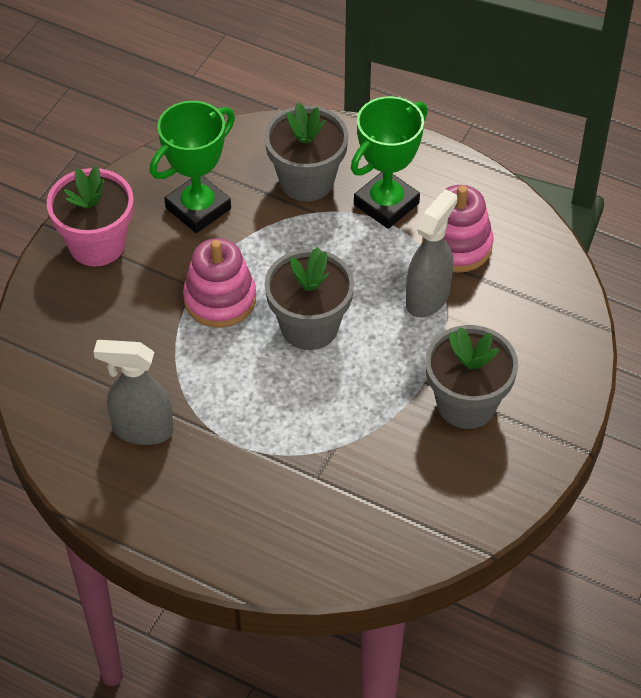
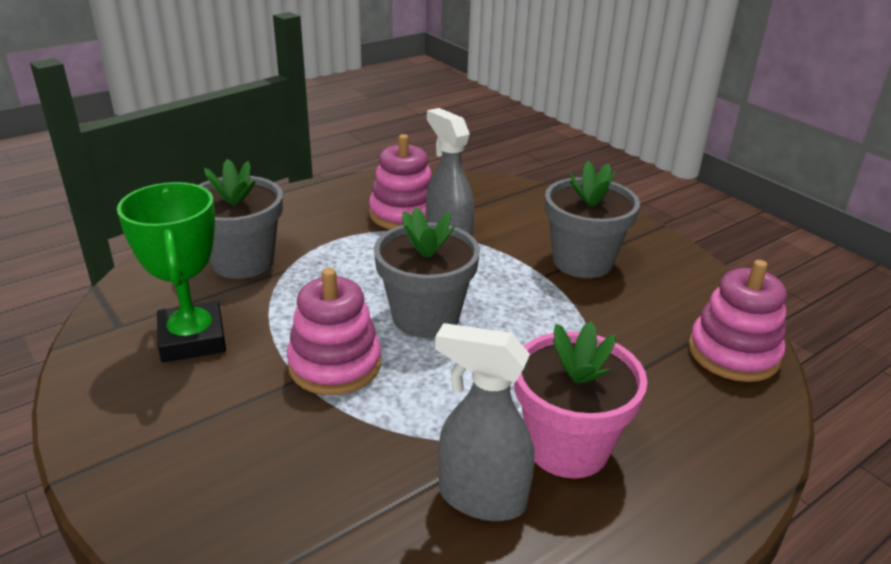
camera: 65 degrees left, 20 degrees down
pink flower pot [47,166,134,266] -> pink flower pot moved to [514,321,647,479]
grey spray bottle [94,340,173,445] -> grey spray bottle turned 75 degrees clockwise [435,323,535,521]
green trophy [351,96,428,229] -> none
none -> pink stacking toy [689,260,787,382]

